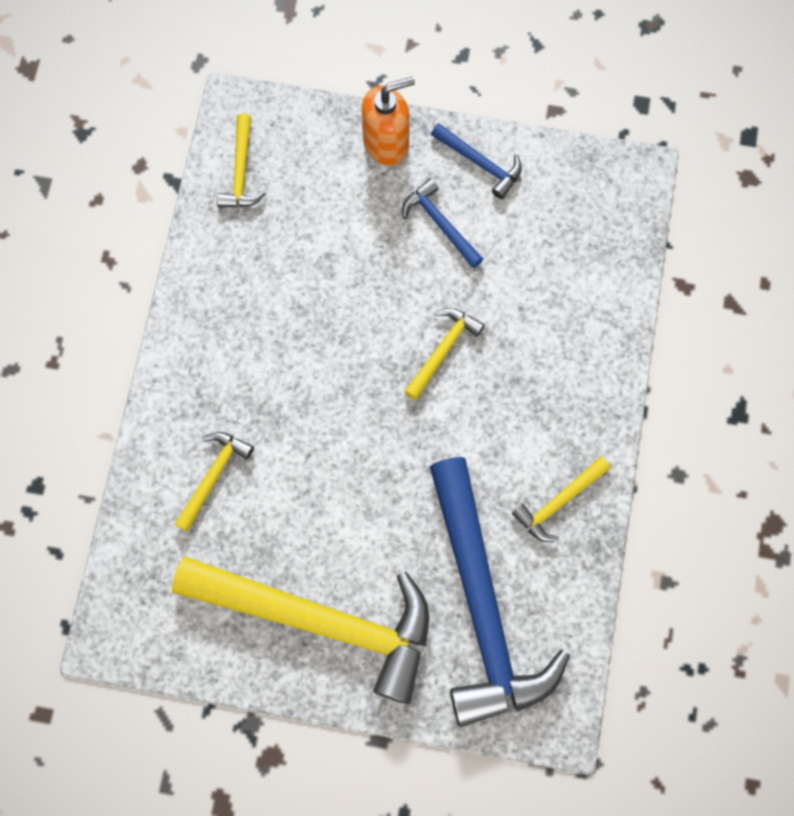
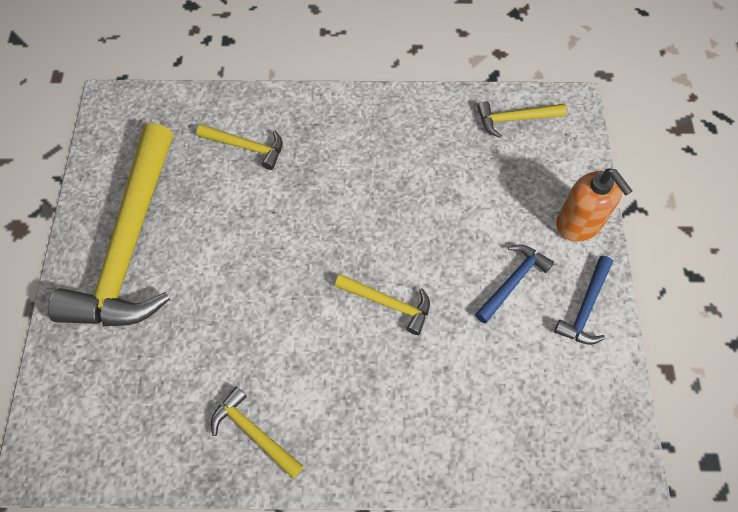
camera: 80 degrees right, 10 degrees down
blue hammer [430,457,570,727] -> none

